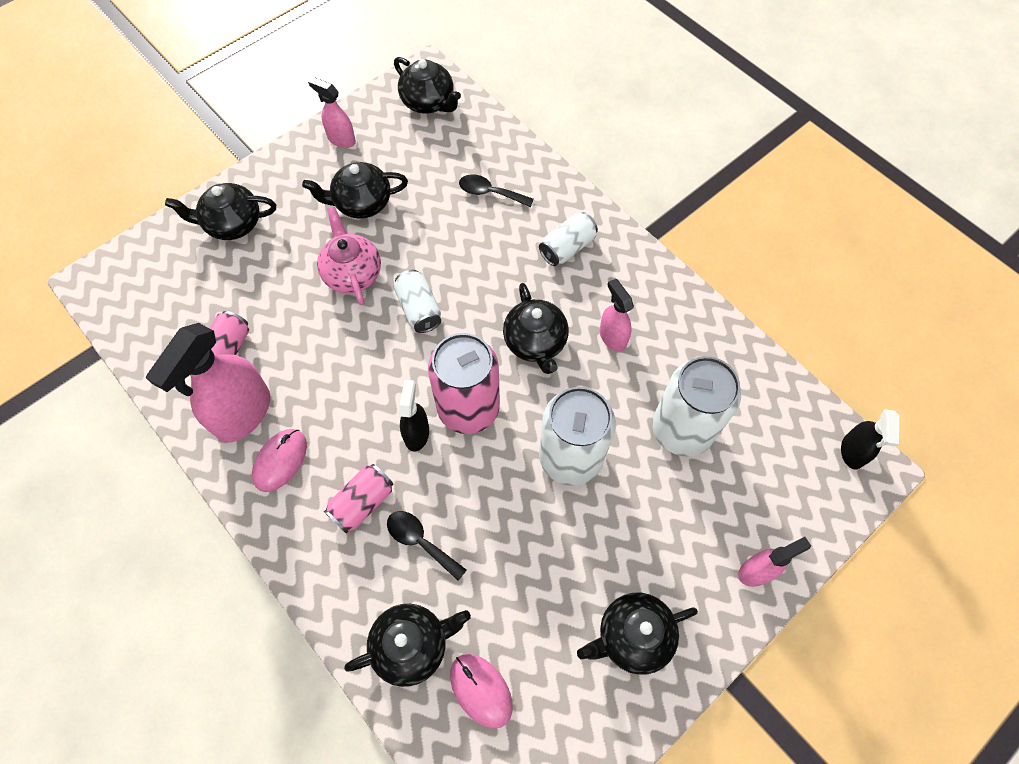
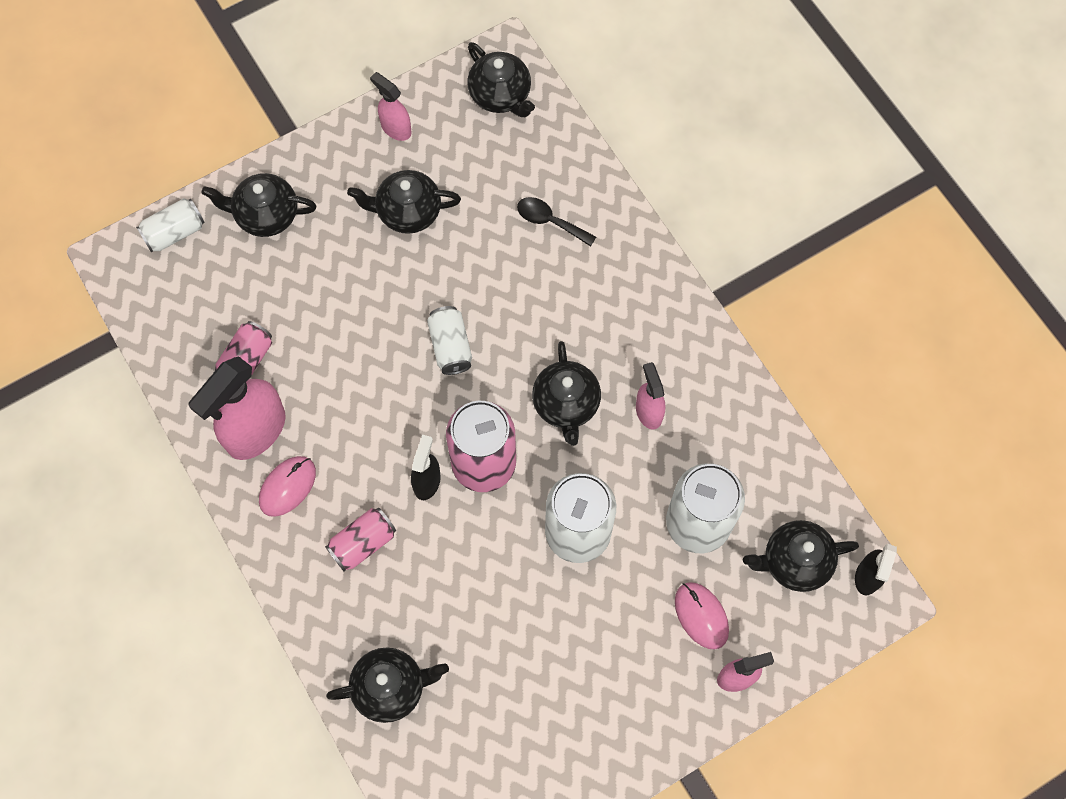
camera: 10 degrees right, 5 degrees up
pink teapot [317,207,381,305] -> none
black spoon [387,511,467,581] -> none
pink mouse [450,654,513,729] -> pink mouse moved to [675,582,729,649]
white can [539,212,598,266] -> white can moved to [136,198,205,253]
black teapot [577,593,698,675] -> black teapot moved to [743,520,859,592]

